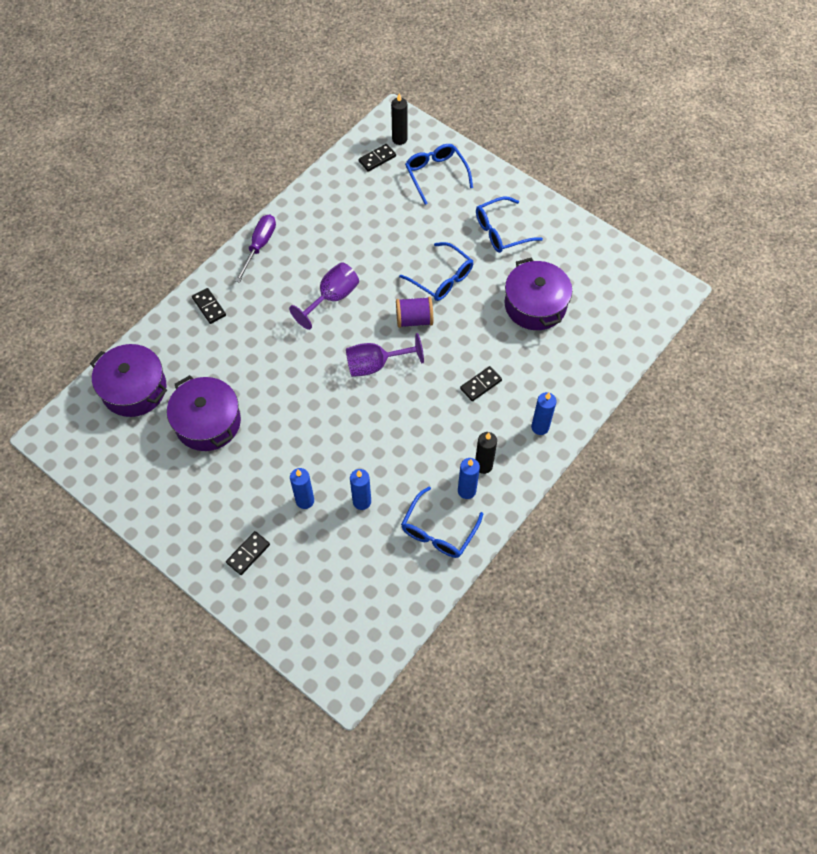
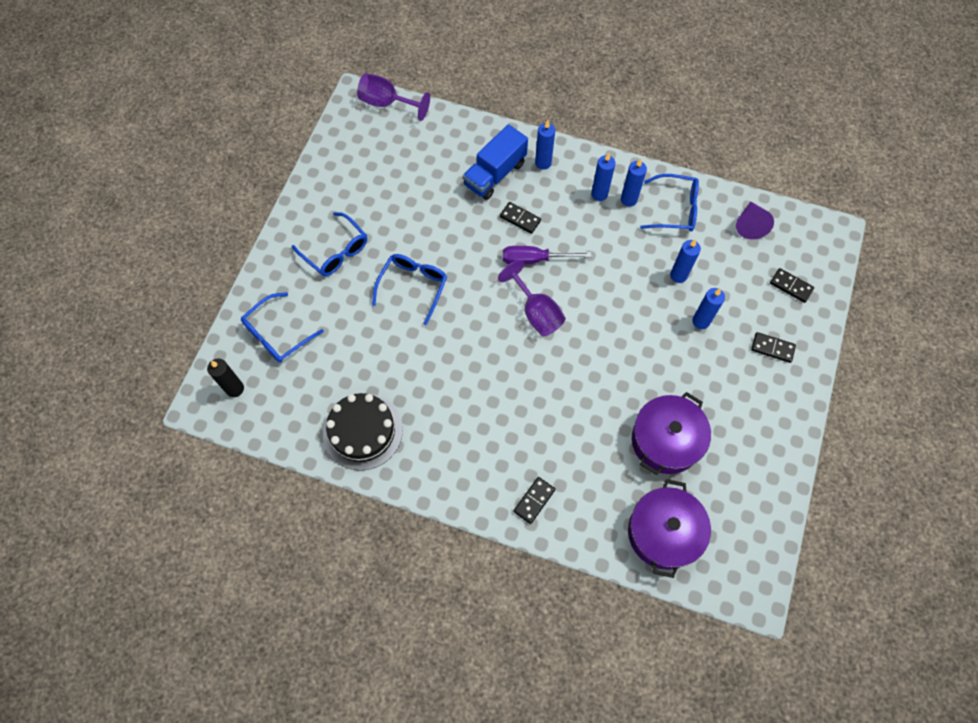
camera: 110 degrees left, 5 degrees up
purple screwdriver [235,215,276,283] -> purple screwdriver moved to [503,246,592,264]
purple goblet [289,262,359,330] -> purple goblet moved to [357,73,430,121]
black domino [359,144,396,172] -> black domino moved to [770,268,814,303]
purple spool [396,297,433,328] -> none
black candle [475,432,497,474] -> blue candle [591,153,615,201]
purple pot [505,258,572,330] -> none
none -> black cake [323,393,403,470]
none -> blue truck [463,124,528,200]
none -> purple cone [736,202,774,239]

